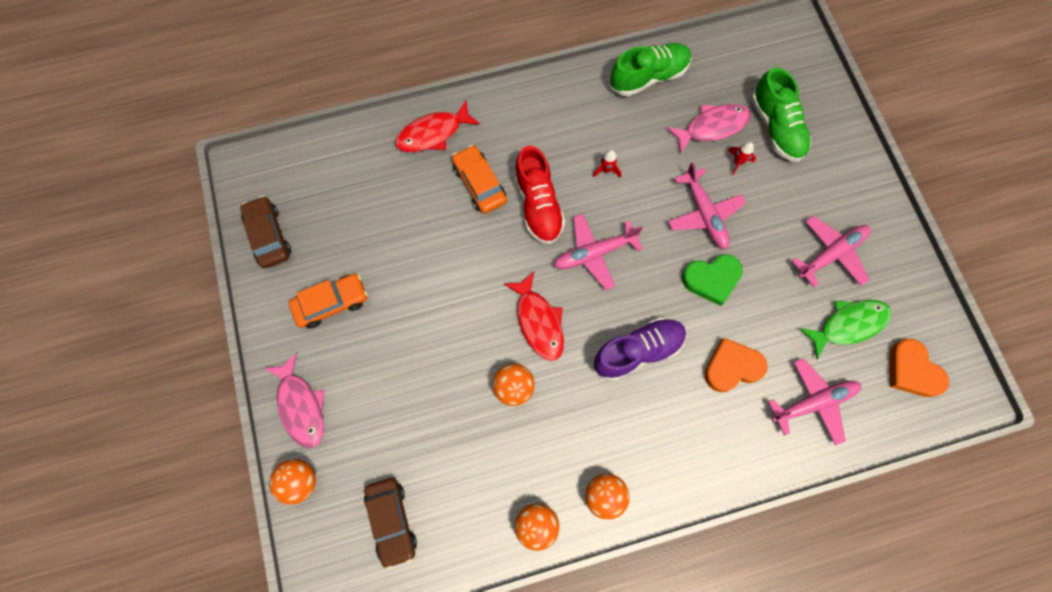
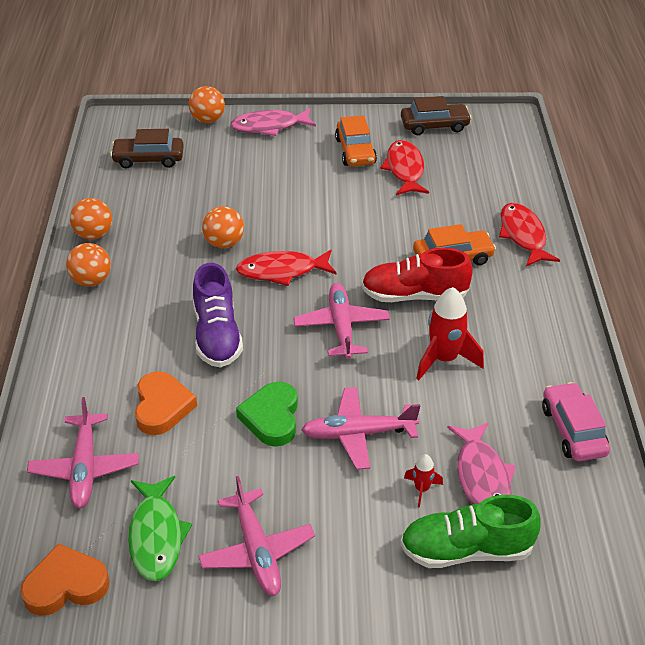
camera: 105 degrees right, 30 degrees down
red rocket [592,149,621,178] -> red rocket [416,287,484,380], size x1.98
green shoe [610,43,691,96] -> pink car [542,382,610,461]
none -> red fish [380,140,429,195]

